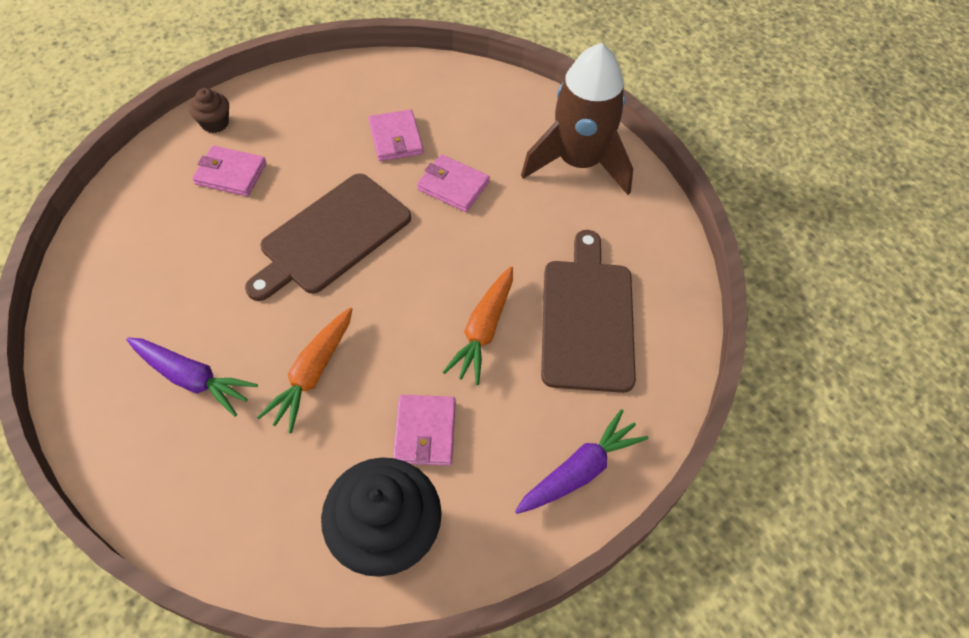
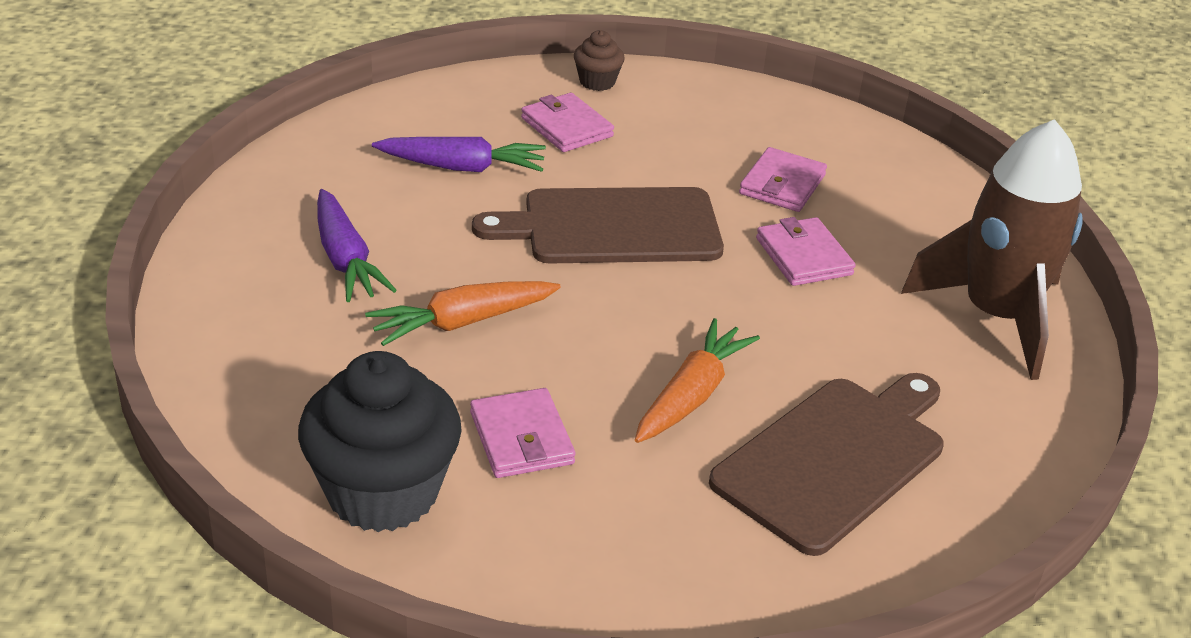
camera: 40 degrees right, 20 degrees down
pink wallet [393,395,456,466] -> pink wallet turned 60 degrees counterclockwise [470,388,576,478]
orange carrot [443,266,513,385] -> orange carrot turned 150 degrees clockwise [635,318,760,443]
purple carrot [515,409,648,514] -> purple carrot moved to [372,137,546,172]

